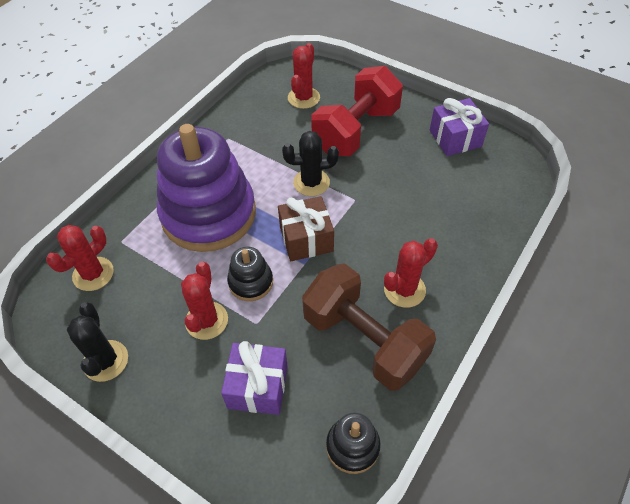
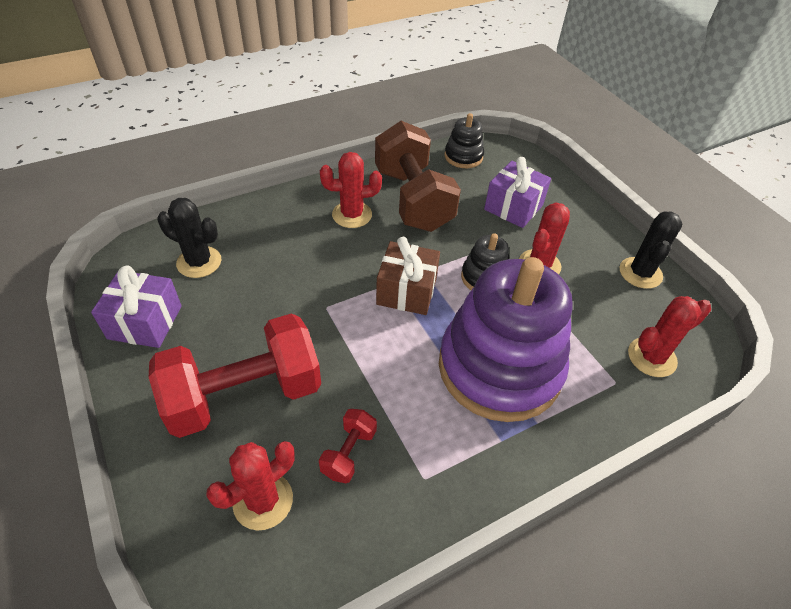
camera: 155 degrees left, 5 degrees down
black cactus [282,131,339,196] -> black cactus moved to [158,198,222,278]
none -> red dumbbell [319,409,377,483]

